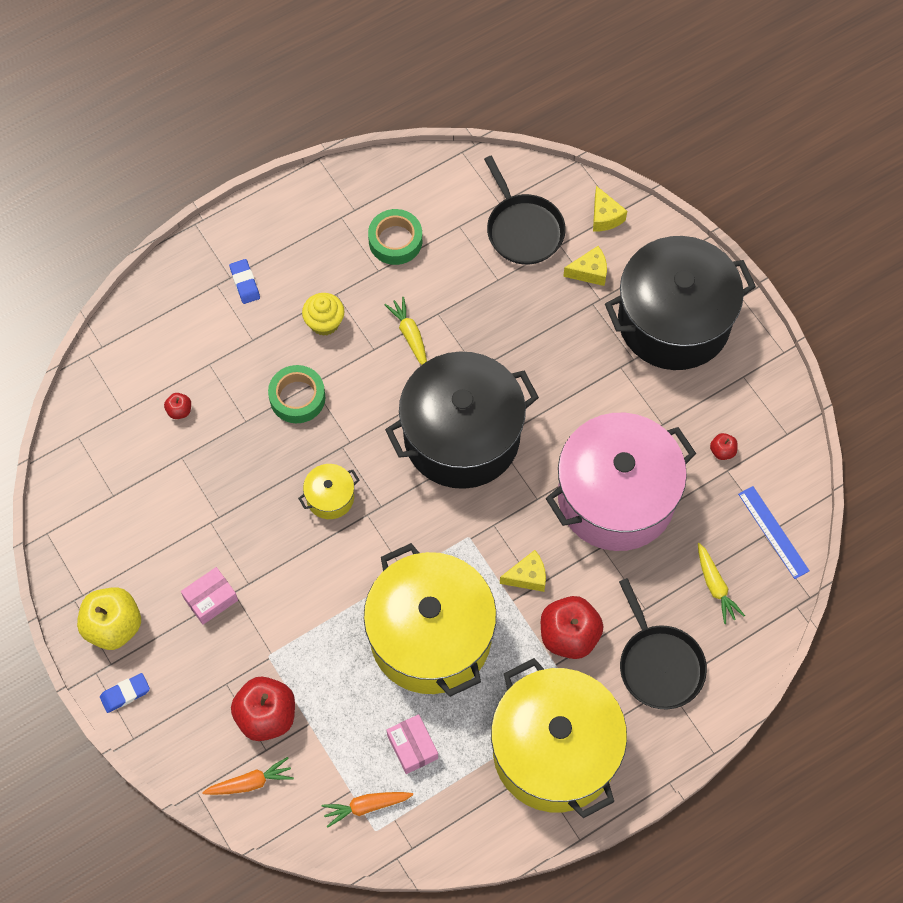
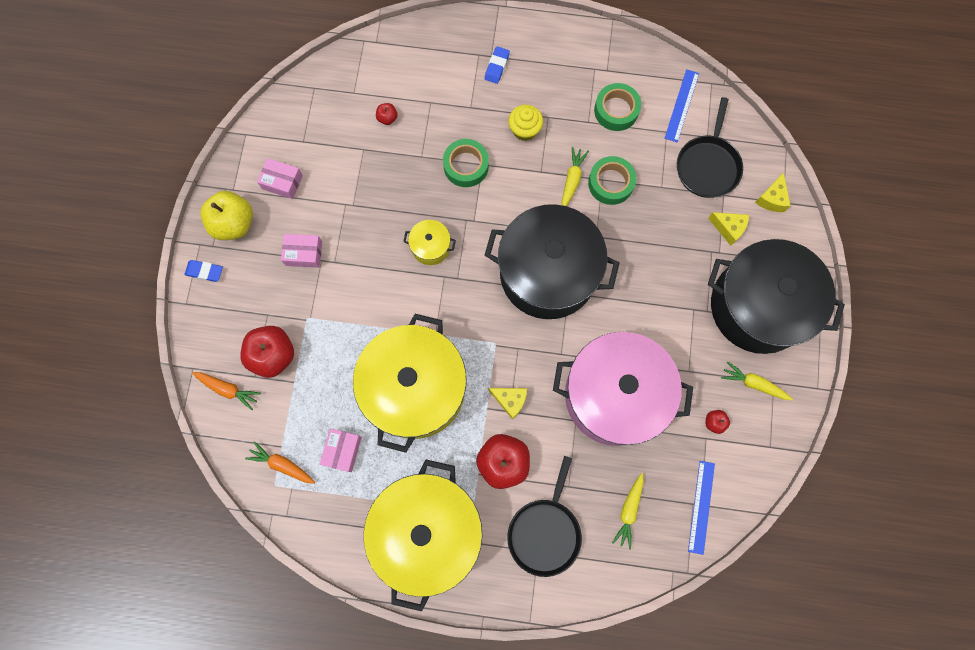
camera: 40 degrees right, 10 degrees up
none -> pink box [257,158,303,199]
none -> green tape [588,156,636,205]
none -> blue ruler [665,69,699,143]
none -> yellow carrot [721,361,793,400]

